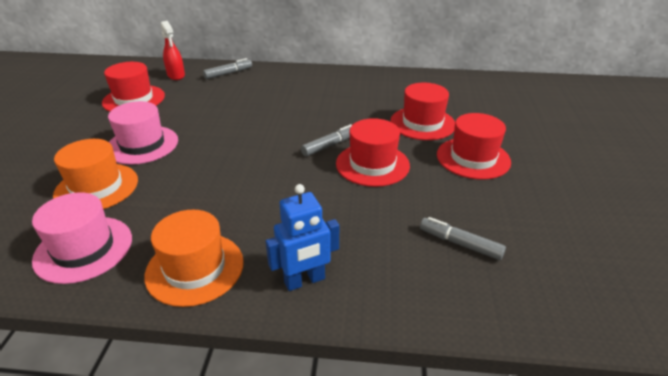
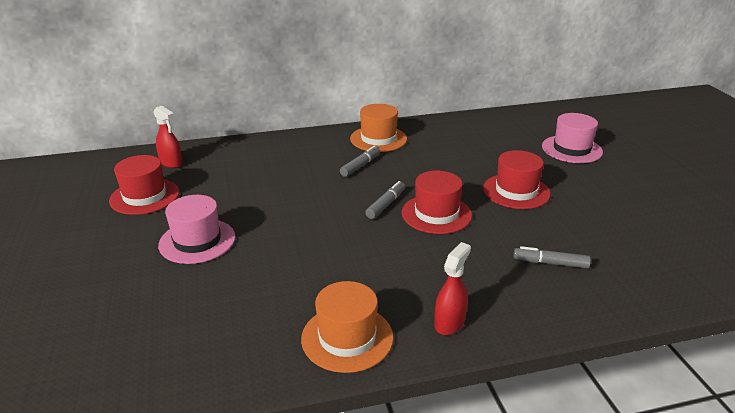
camera: 20 degrees left, 5 degrees down
pink hat [32,192,132,284] -> pink hat moved to [542,113,603,163]
orange hat [53,139,138,209] -> orange hat moved to [350,104,407,152]
grey marker [203,58,252,79] -> grey marker moved to [340,145,380,177]
blue robot [265,184,339,291] -> red spray bottle [434,242,471,335]
red hat [390,83,455,140] -> none

